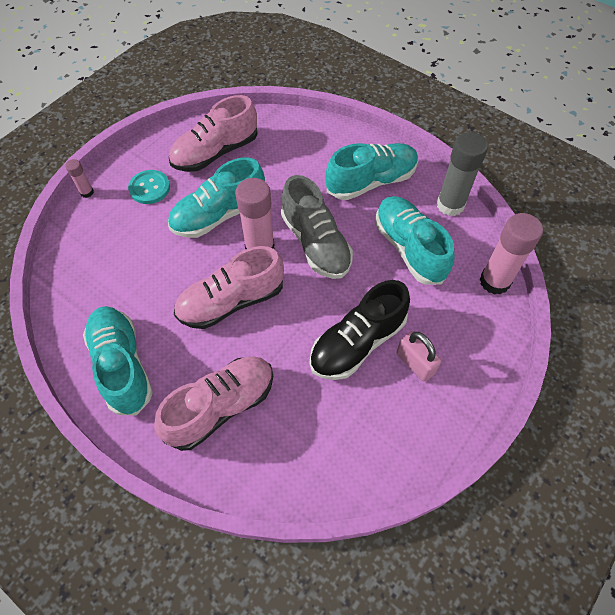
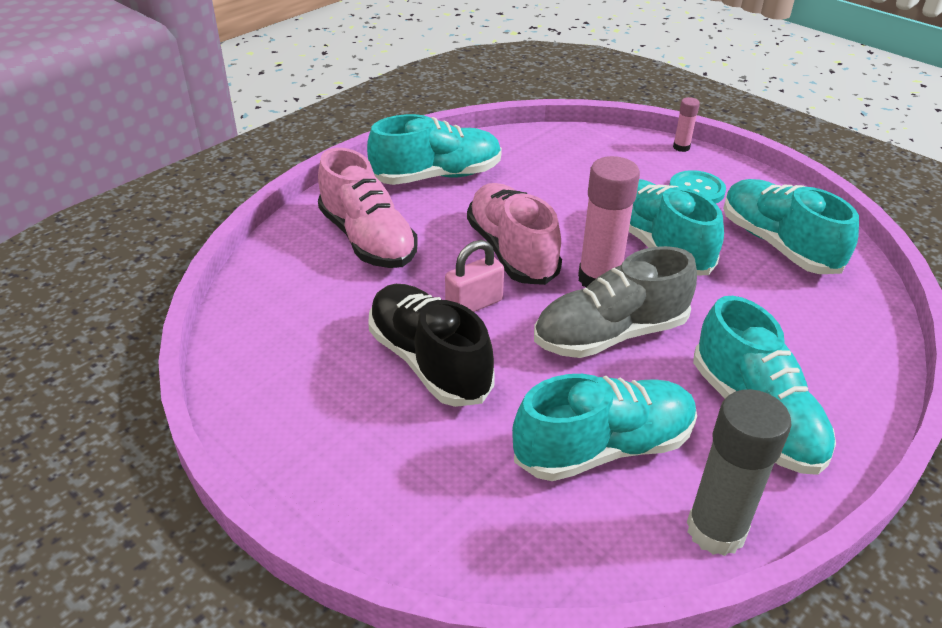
camera: 95 degrees right, 20 degrees down
pink shoe [169,95,258,172] -> turquoise shoe [723,179,859,274]
pink padlock [397,331,441,382] -> pink padlock moved to [445,240,504,312]
pink glue stick [480,213,543,295] -> none

